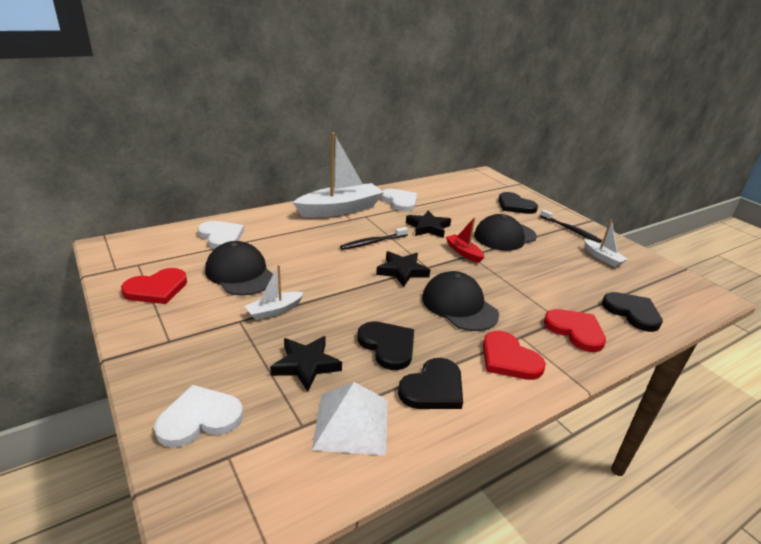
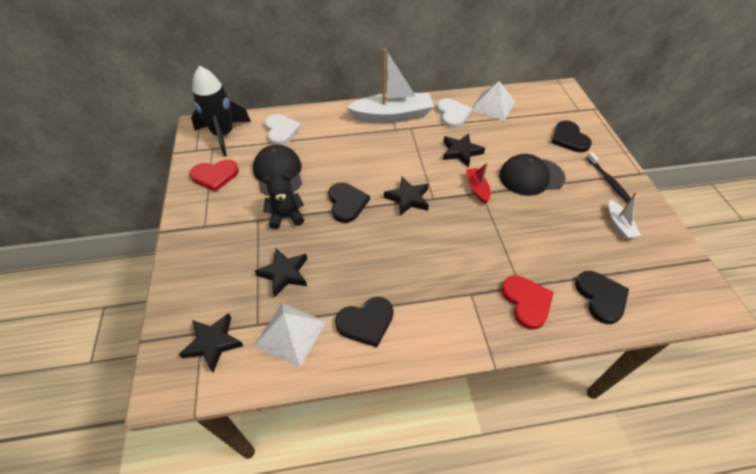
camera: 25 degrees right, 20 degrees up
white heart [154,385,243,448] -> none
white boat [245,265,304,320] -> black teddy bear [263,173,304,229]
black toothbrush [340,227,408,250] -> none
black heart [357,321,414,370] -> black heart moved to [328,183,370,223]
black cap [422,271,499,331] -> none
red heart [483,331,546,380] -> none
none -> black star [179,313,243,372]
none -> black rocket [191,66,251,157]
none -> white pyramid [472,81,515,121]

